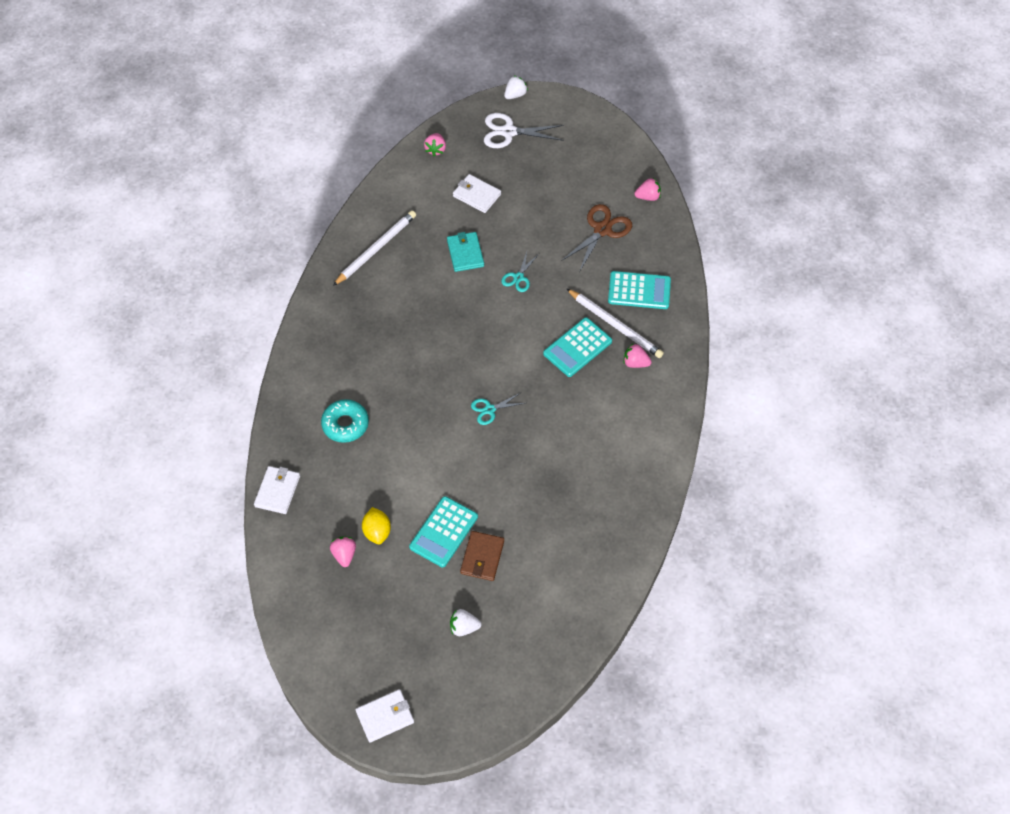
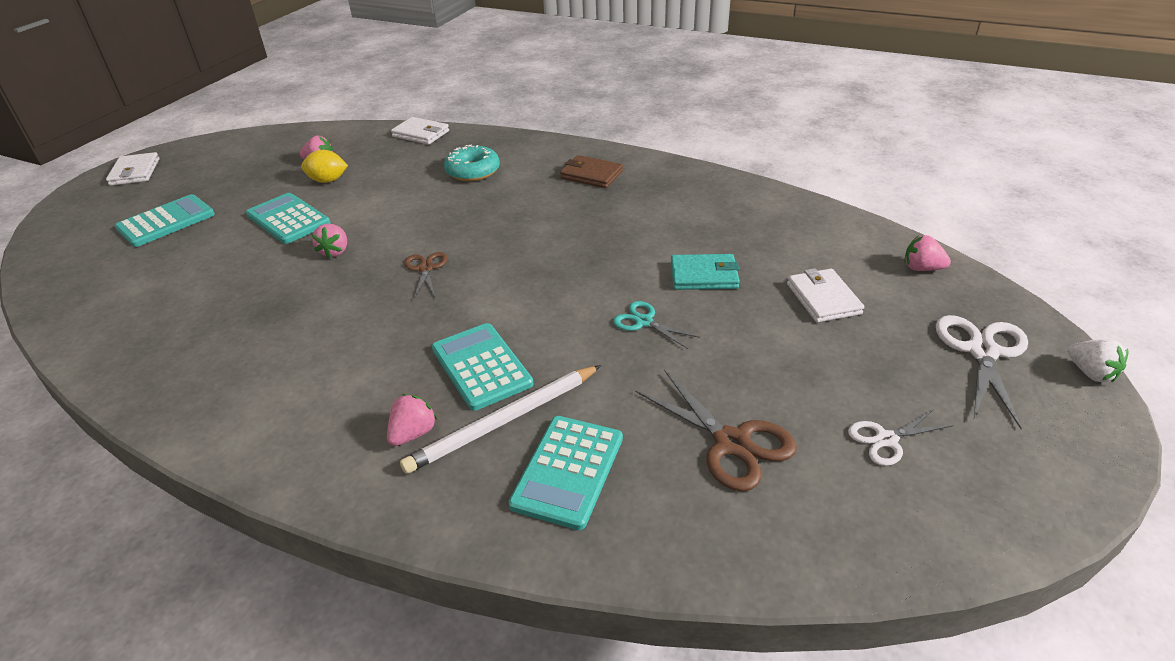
camera: 105 degrees right, 20 degrees down
white pencil [333,211,416,286] -> none
white strawberry [450,609,481,636] -> turquoise calculator [115,194,215,247]
white wallet [453,174,501,213] -> white wallet turned 60 degrees counterclockwise [787,268,864,322]
brown wallet [460,531,504,581] -> brown wallet moved to [560,155,623,188]
turquoise scissors [471,393,525,425] -> brown scissors [404,252,448,299]
pink strawberry [634,178,661,201] -> pink strawberry moved to [312,224,347,258]
none -> white scissors [848,409,953,466]

